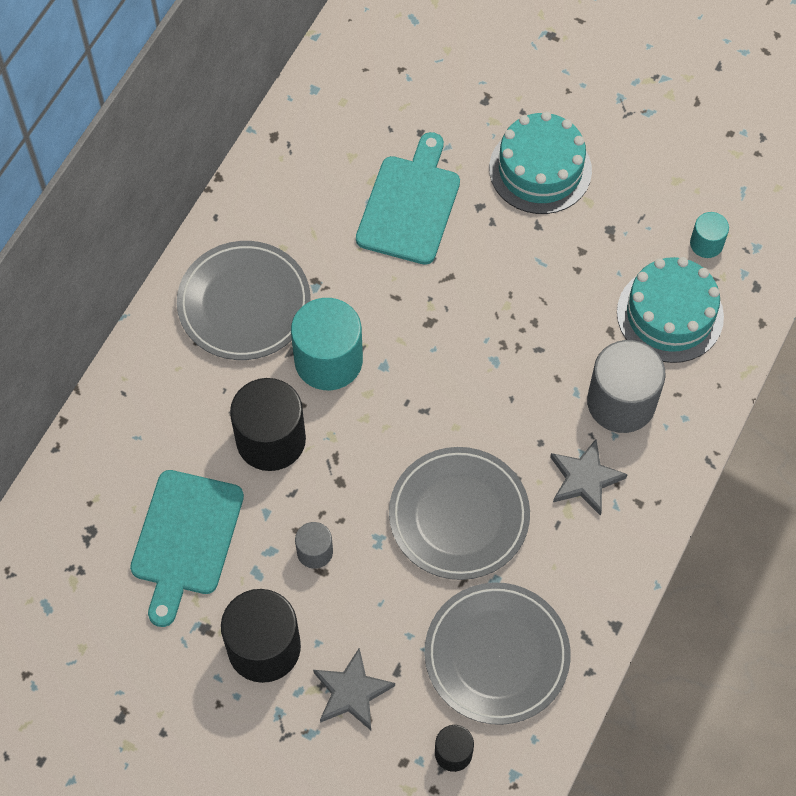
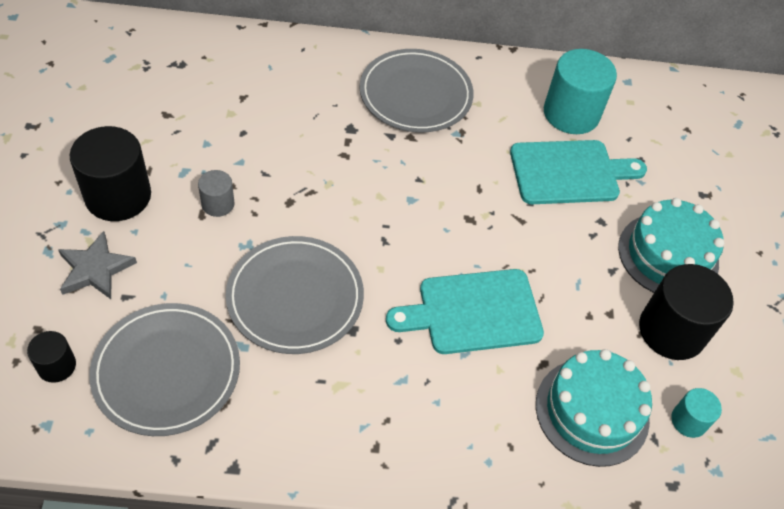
camera: 60 degrees right, 10 degrees down
turquoise cutting board [130,470,244,627] -> turquoise cutting board moved to [386,269,544,354]
black cylinder [230,378,306,471] -> black cylinder moved to [639,264,734,360]
turquoise cylinder [291,298,363,390] -> turquoise cylinder moved to [544,49,617,134]
grey star [550,439,628,516] -> none
grey cylinder [587,340,666,433] -> none

